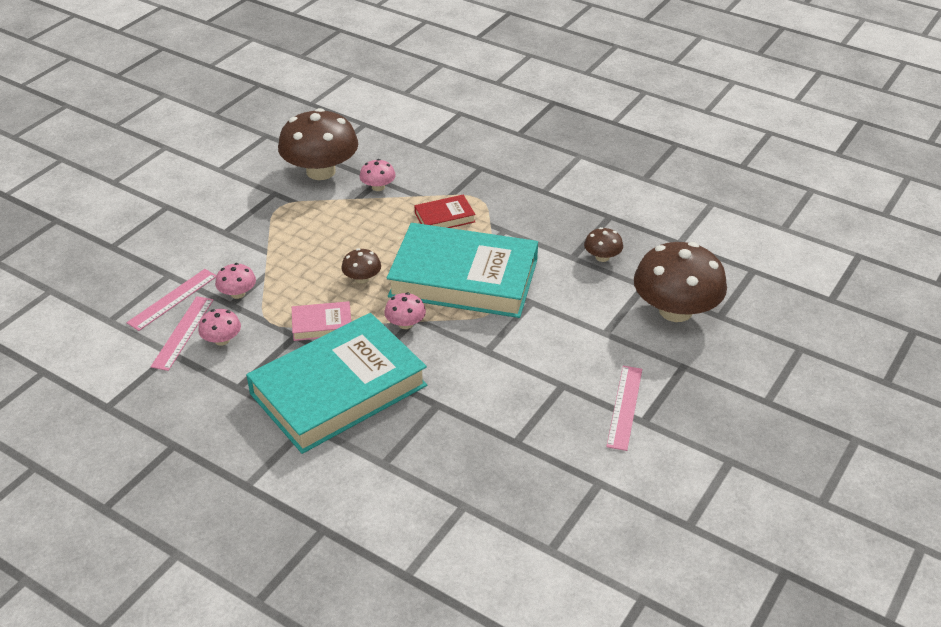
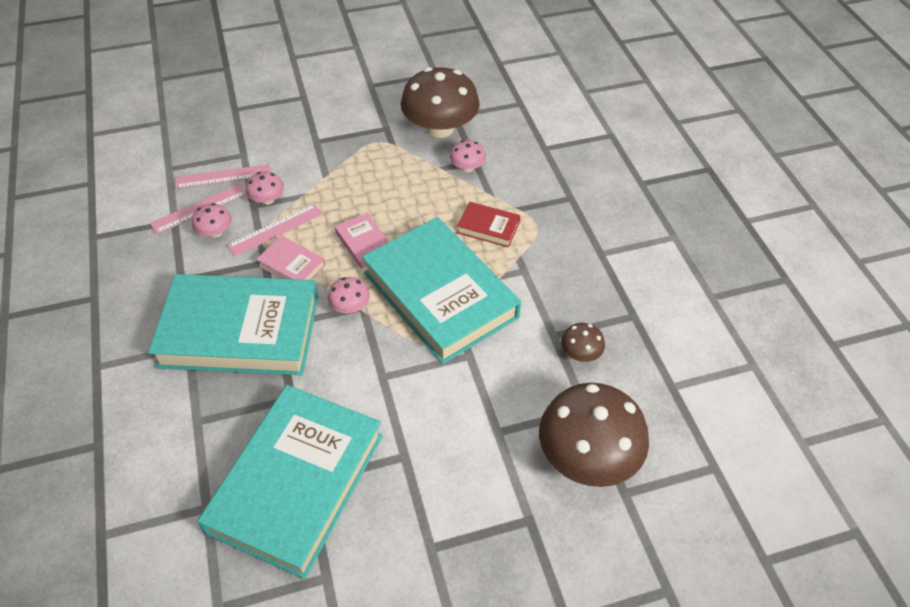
camera: 40 degrees right, 10 degrees up
brown mushroom [341,248,381,284] -> pink book [335,213,389,269]
pink ruler [606,366,642,451] -> pink ruler moved to [227,204,323,256]
none -> turquoise book [197,385,383,579]

